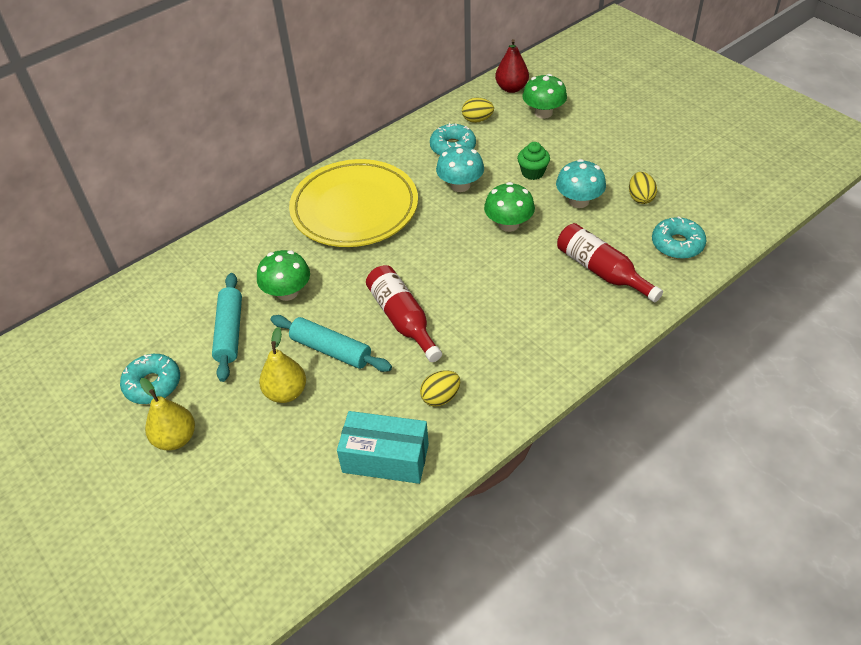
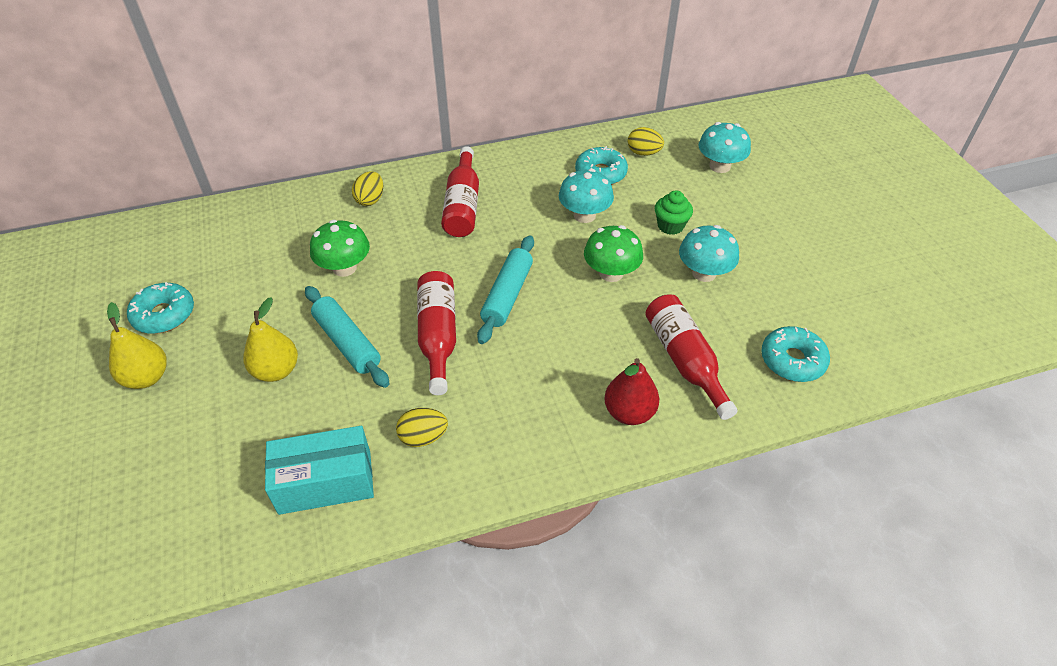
camera: 20 degrees right, 0 degrees up
turquoise rolling pin [212,273,242,382] -> turquoise rolling pin moved to [477,235,534,344]
yellow plate [289,159,418,247] -> red bottle [441,146,479,237]
turquoise box [337,411,429,484] -> turquoise box turned 45 degrees counterclockwise [265,426,374,515]
red pear [495,39,529,93] -> red pear moved to [604,358,659,425]
green mushroom [522,74,567,119] -> turquoise mushroom [698,122,751,173]
yellow egg [629,172,657,204] -> yellow egg moved to [352,171,383,206]

